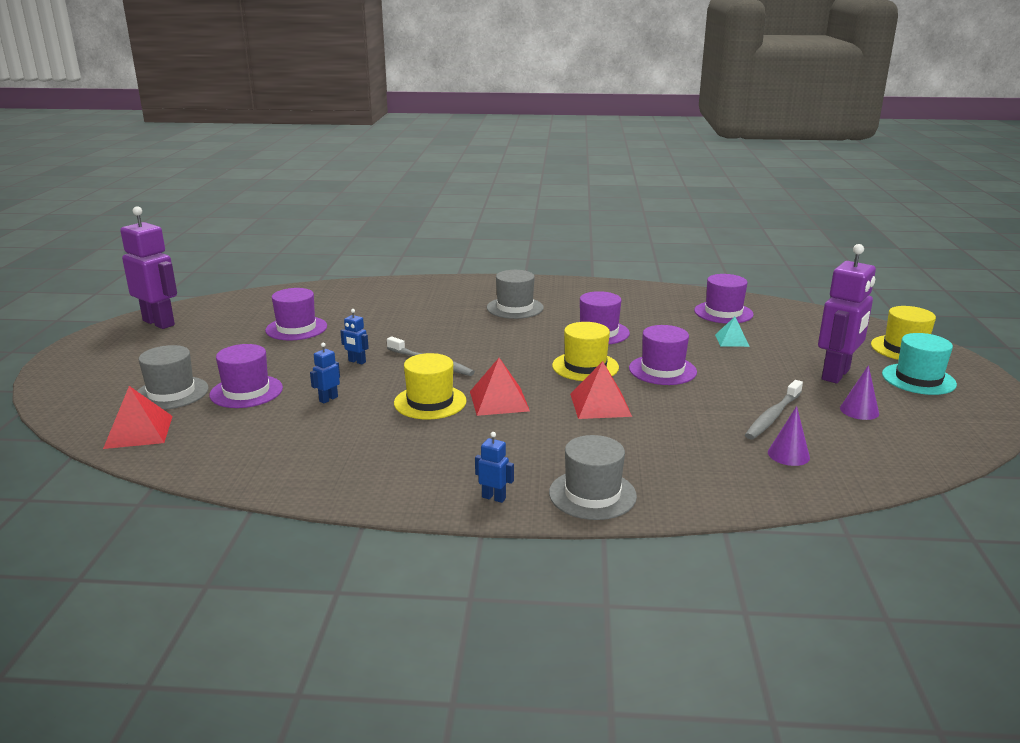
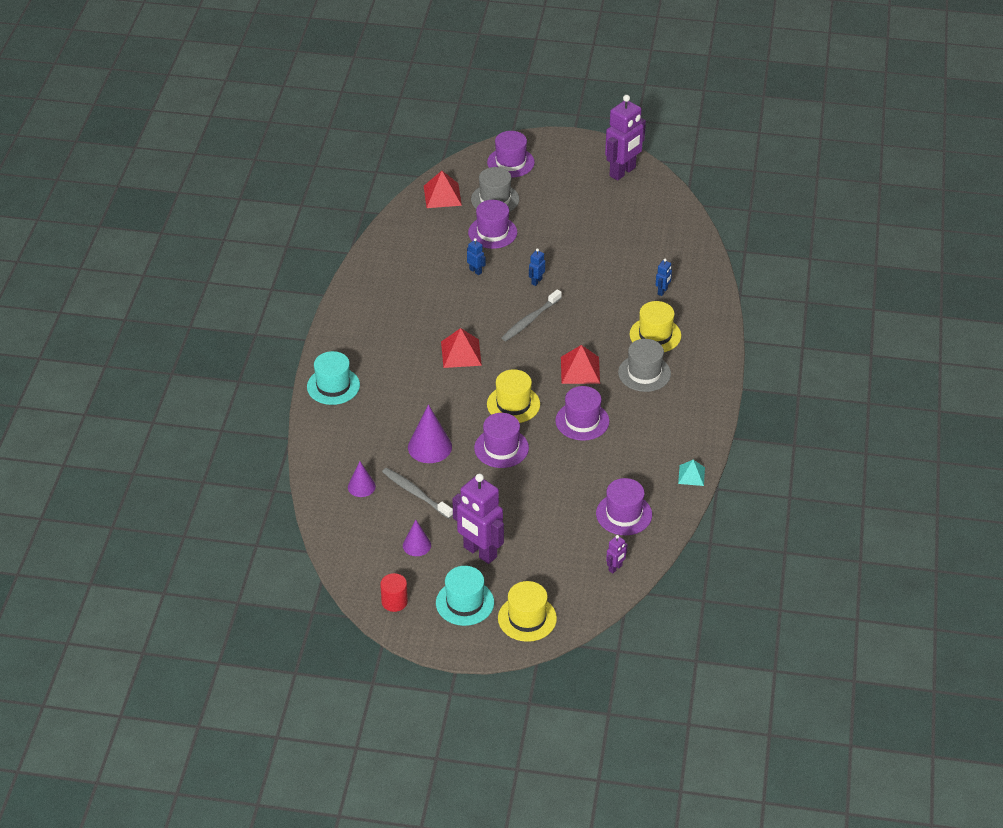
camera: 95 degrees right, 20 degrees up
purple hat [265,288,327,341] -> purple hat moved to [487,131,535,178]
yellow hat [394,353,467,419] -> yellow hat moved to [630,301,681,352]
blue robot [475,432,514,503] -> blue robot moved to [656,259,672,296]
grey hat [549,435,637,520] -> turquoise hat [307,351,360,405]
red pyramid [570,361,632,419] -> red pyramid moved to [561,345,600,384]
turquoise pyramid [715,317,750,347] -> turquoise pyramid moved to [678,460,705,486]
none -> red cylinder [380,573,408,612]
none -> purple cone [408,404,452,463]
none -> purple robot [606,535,628,574]

